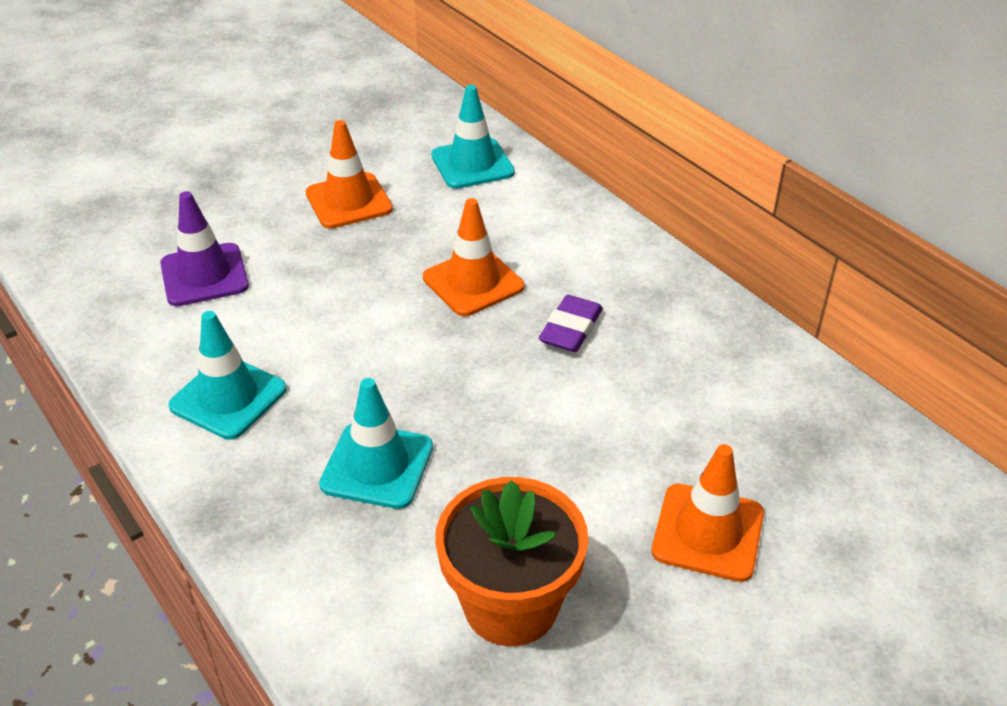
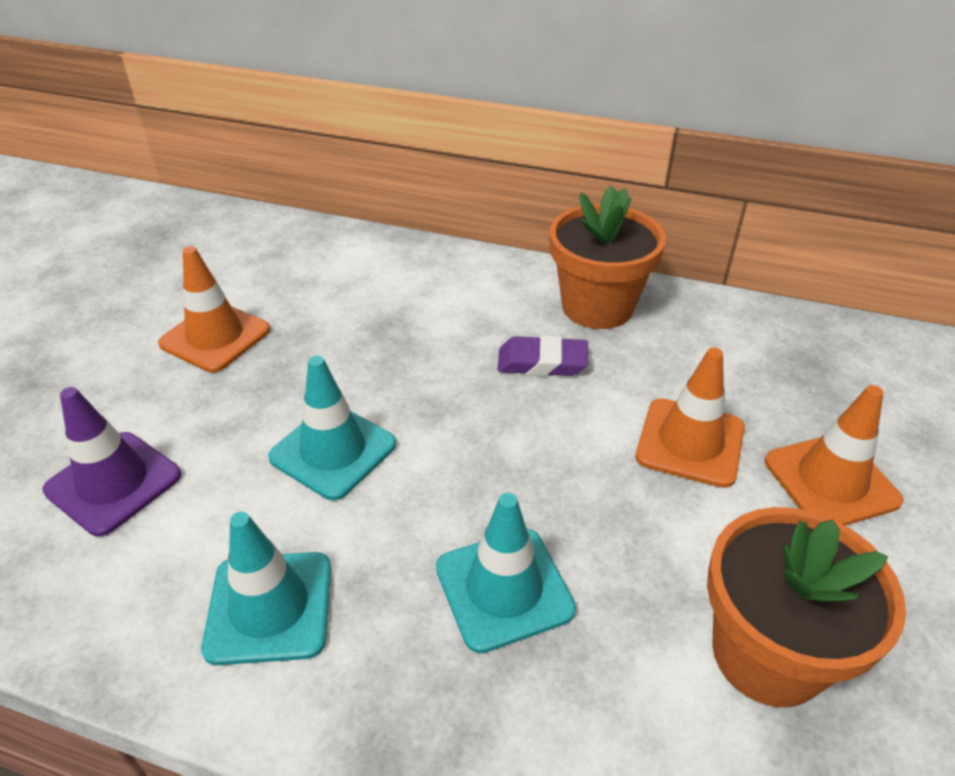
camera: 35 degrees left, 0 degrees up
orange traffic cone [423,198,524,316] -> orange traffic cone moved to [636,347,745,488]
turquoise traffic cone [431,85,515,189] -> turquoise traffic cone moved to [268,356,396,500]
purple eraser [539,295,603,352] -> purple eraser turned 75 degrees counterclockwise [497,336,589,376]
none -> orange flower pot [549,185,666,329]

